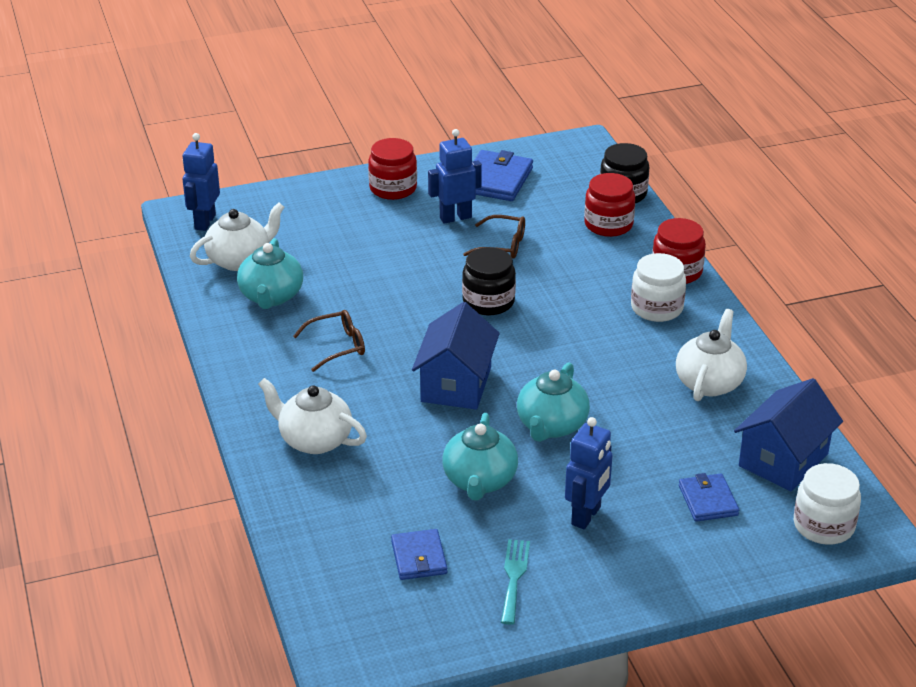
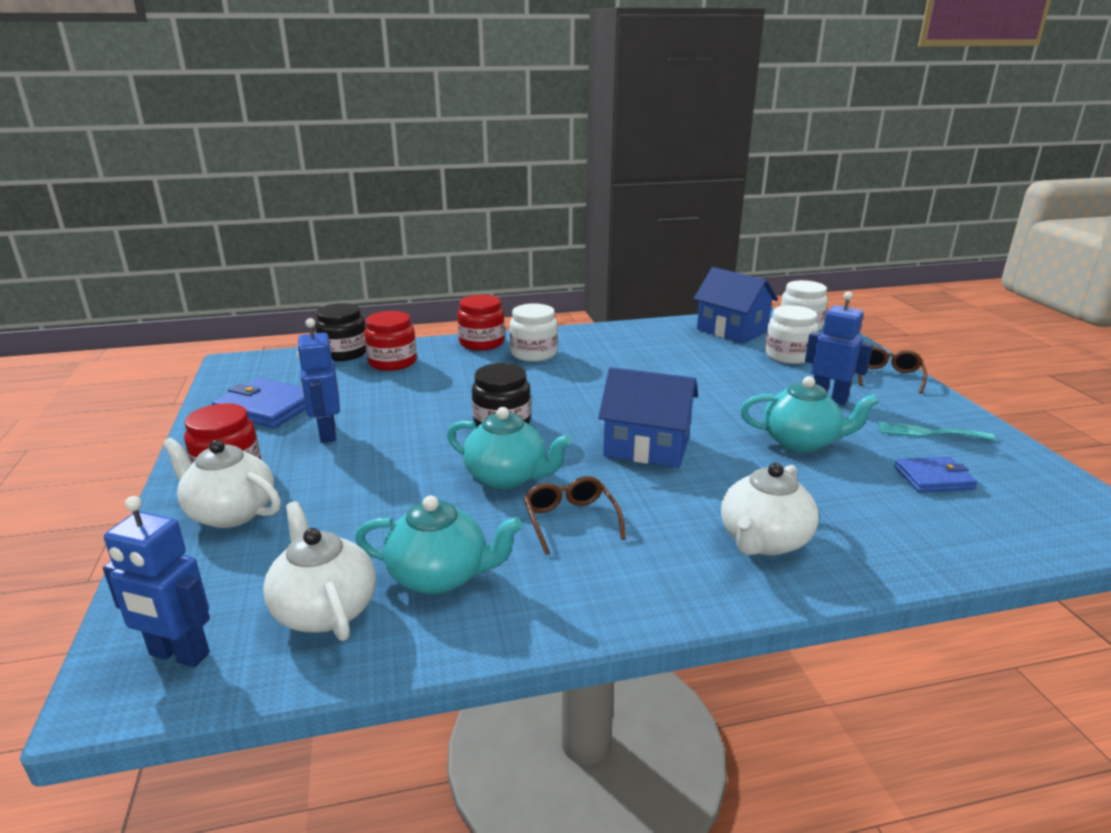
camera: 85 degrees left, 10 degrees down
brown glasses [463,215,525,259] -> brown glasses moved to [858,347,927,394]
turquoise teapot [517,362,590,442] -> turquoise teapot moved to [447,407,572,489]
white teapot [676,309,747,401] -> white teapot moved to [162,438,281,528]
blue wallet [679,473,739,522] -> white jar [765,305,818,364]

